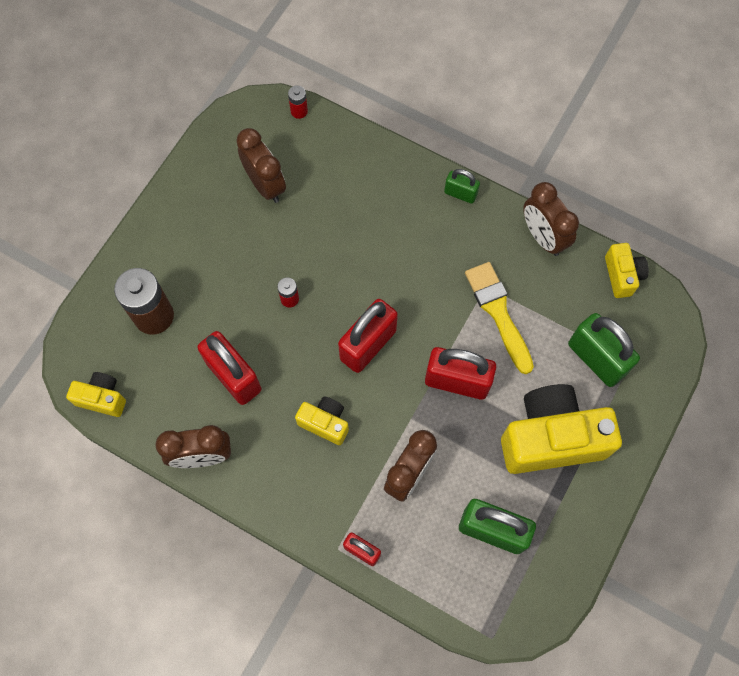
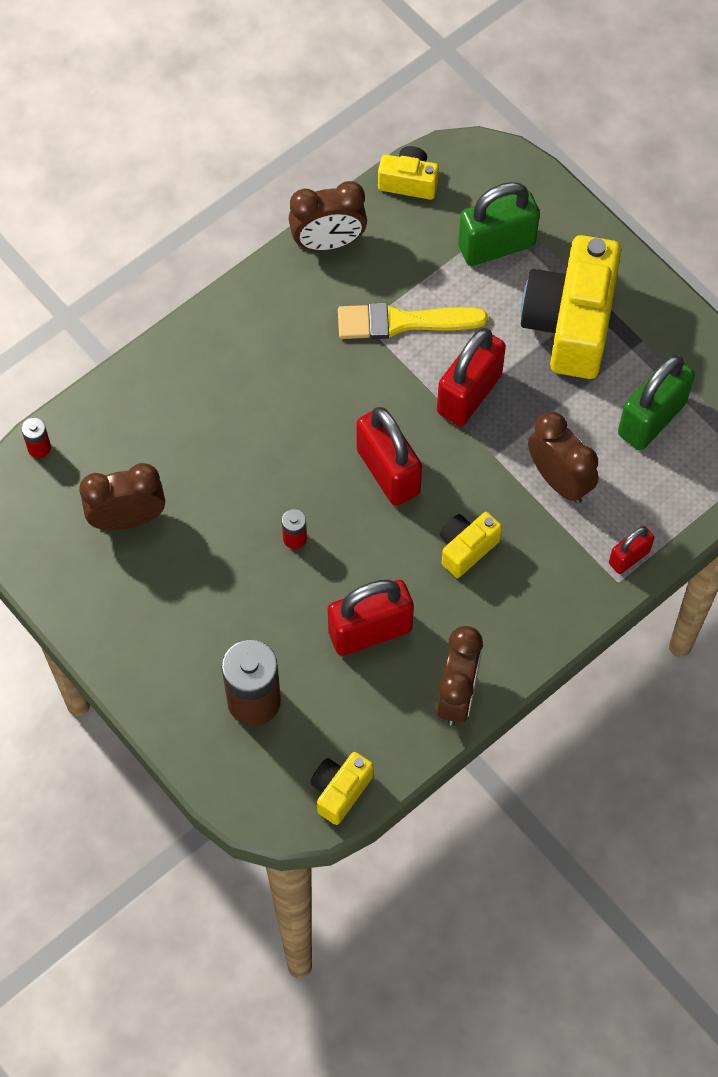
camera: 70 degrees left, 5 degrees down
green padlock [444,169,480,204] -> none

